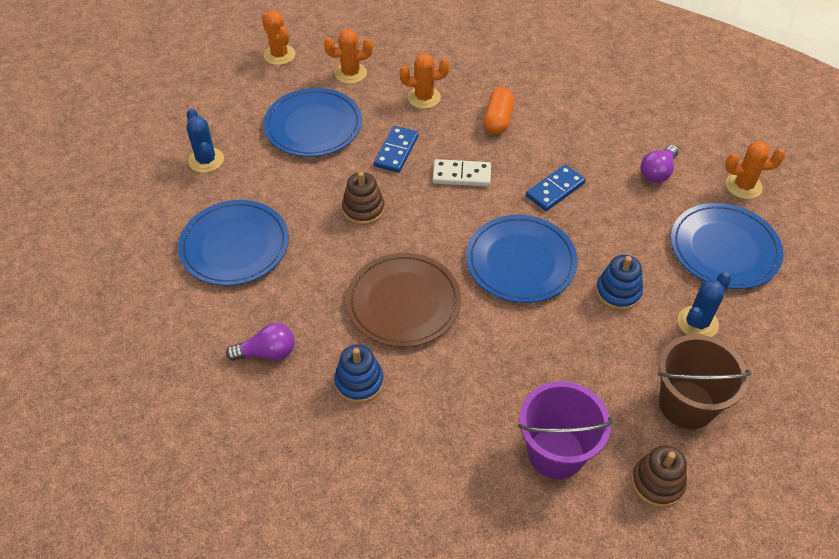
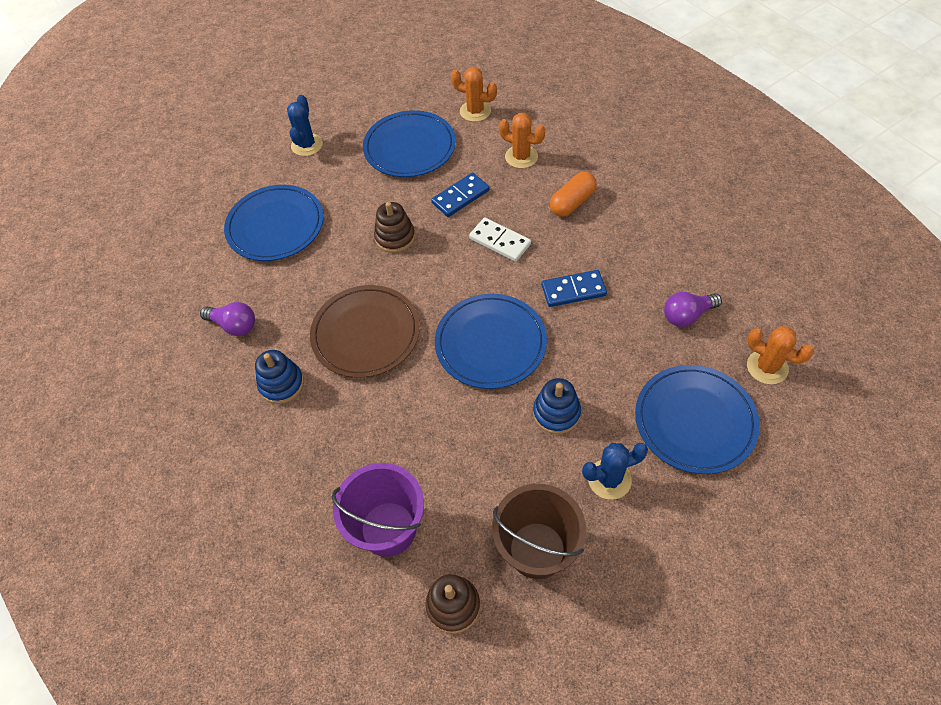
camera: 35 degrees right, 5 degrees up
orange cactus [262,10,296,65] -> none

